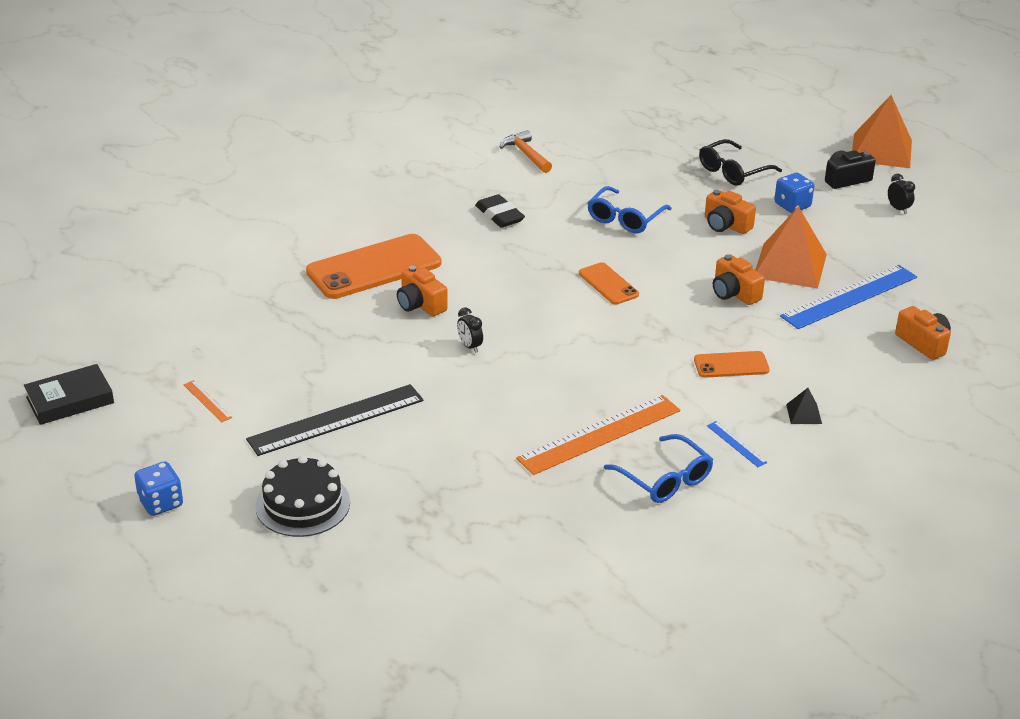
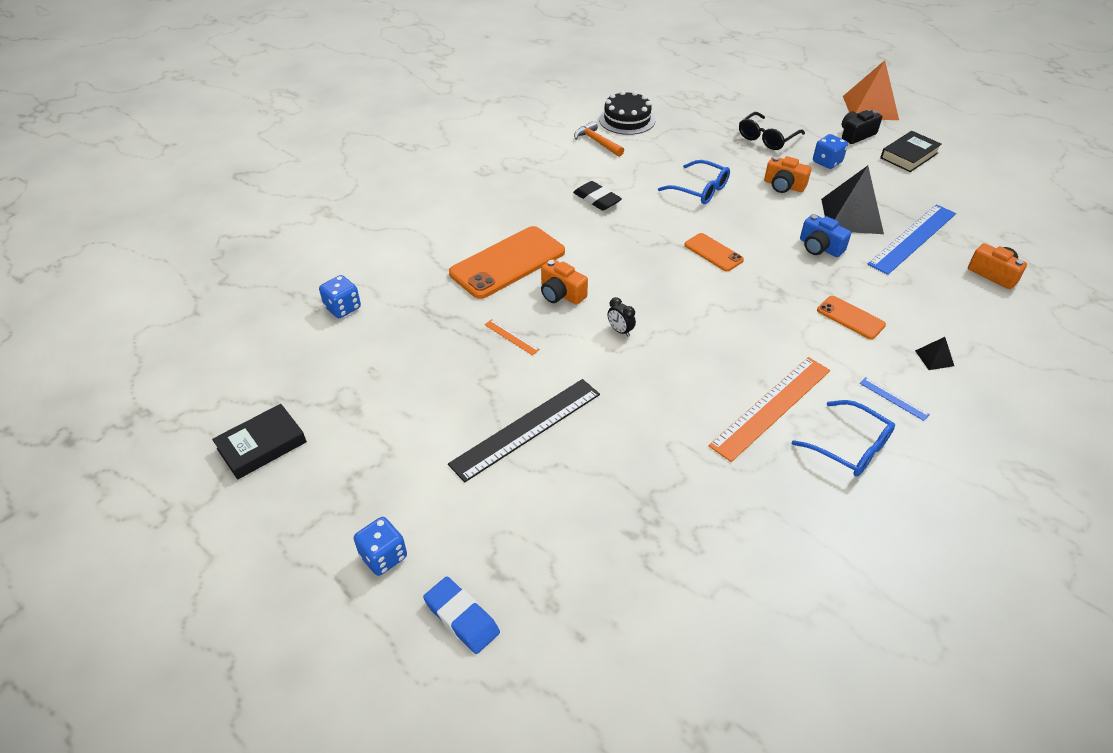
camera: 10 degrees left, 10 degrees up
orange ruler [183,380,232,423] -> orange ruler moved to [484,319,540,355]
black cake [255,455,350,537] -> black cake moved to [599,91,655,135]
blue glasses [588,186,672,233] -> blue glasses turned 75 degrees counterclockwise [658,160,730,204]
orange phone [694,351,770,378] -> orange phone turned 60 degrees clockwise [817,296,886,339]
orange camera [713,254,765,305] -> blue camera [800,214,851,257]
orange pyramid [755,206,827,289] -> black pyramid [821,166,884,234]
black clock [888,174,915,214] -> black book [880,131,942,172]
none -> blue dice [319,275,361,318]
none -> blue eraser [423,576,500,654]

